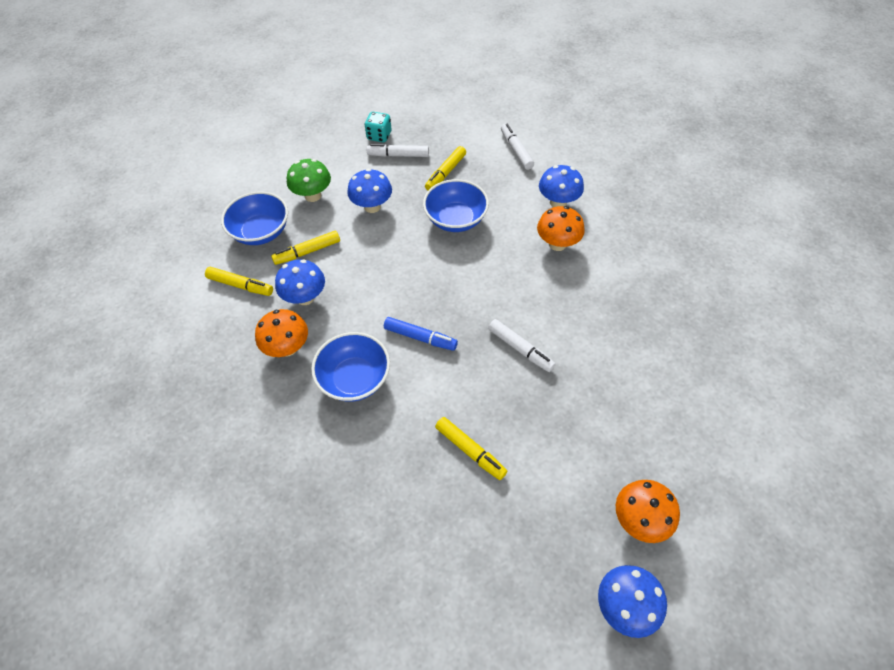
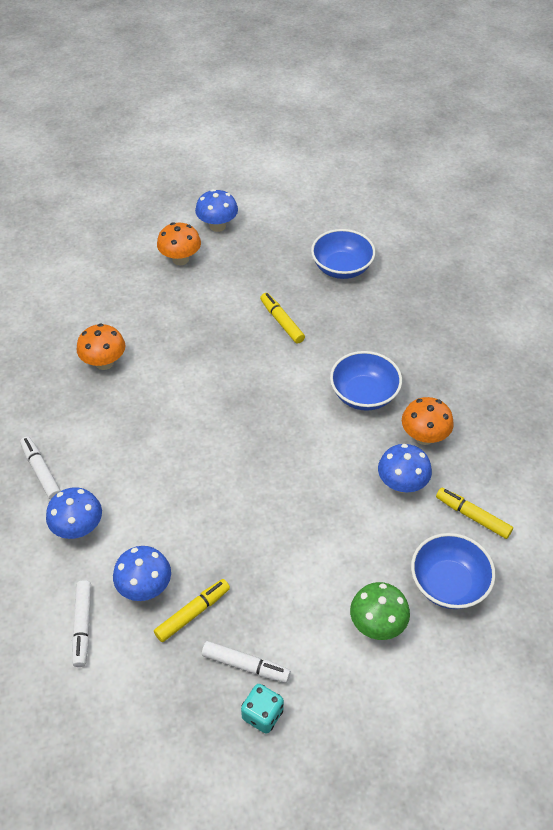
camera: 165 degrees left, 5 degrees down
yellow marker [271,231,340,265] -> none
blue mushroom [347,169,392,213] -> blue mushroom moved to [113,546,171,601]
blue marker [384,317,458,351] -> none
blue bowl [423,179,489,232] -> blue bowl moved to [311,229,376,279]
white marker [488,319,556,372] -> white marker moved to [20,436,61,500]
orange mushroom [537,206,585,251] -> orange mushroom moved to [77,324,125,370]

